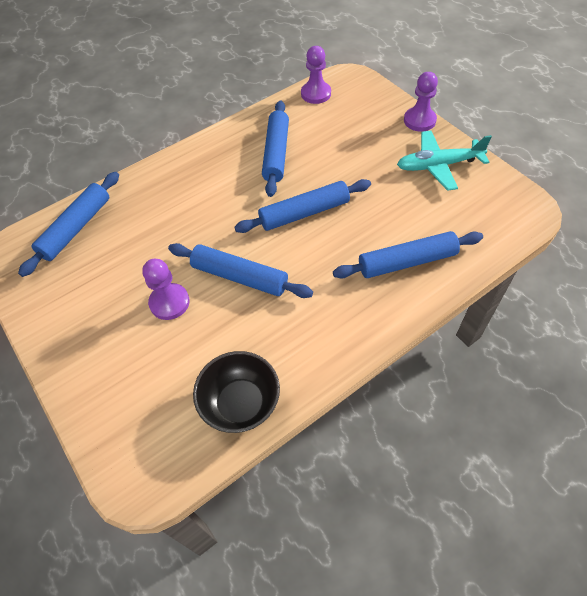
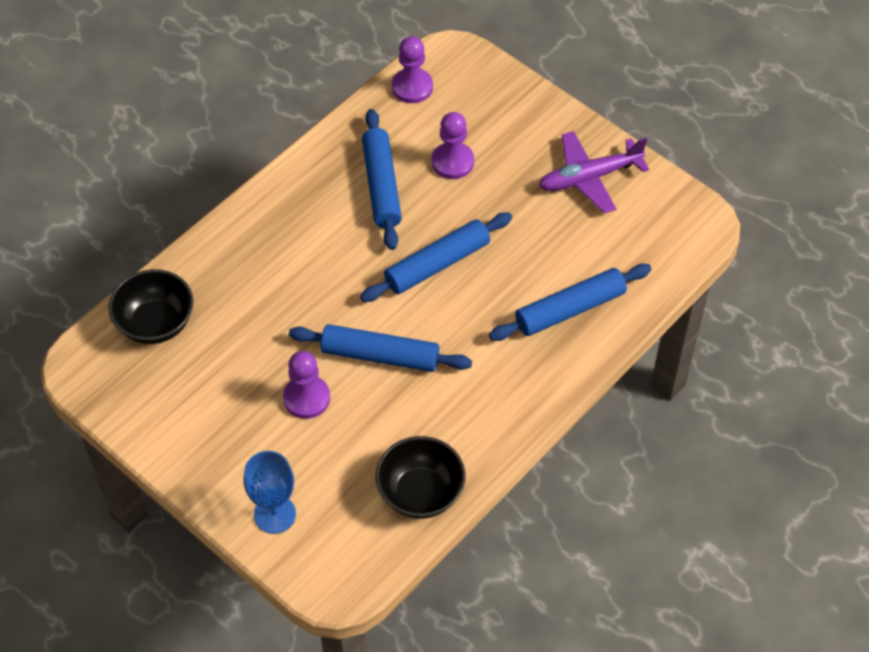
camera: 15 degrees left, 0 degrees up
blue rolling pin [18,172,119,277] -> black bowl [108,269,193,344]
turquoise plane [397,130,492,191] -> purple plane [539,131,649,213]
purple pawn [404,72,438,132] -> purple pawn moved to [432,112,474,179]
none -> blue goblet [244,451,296,534]

